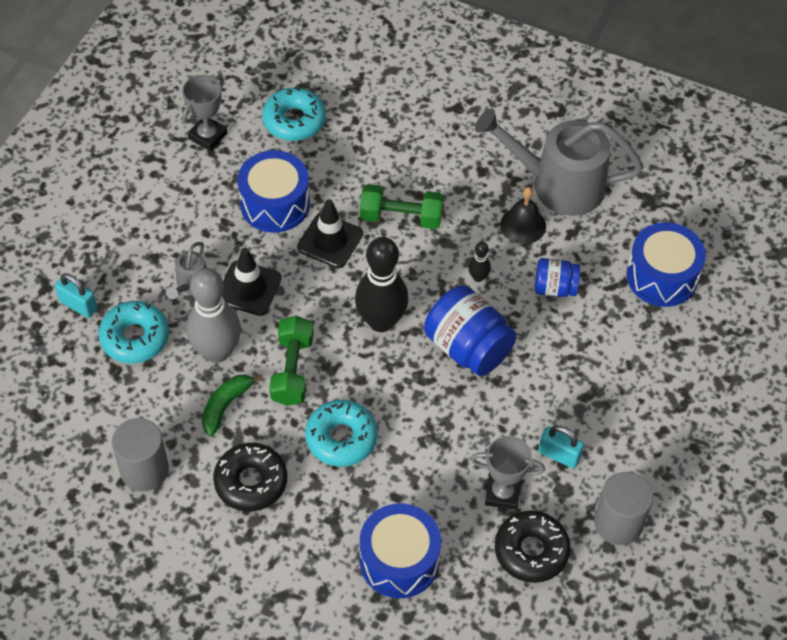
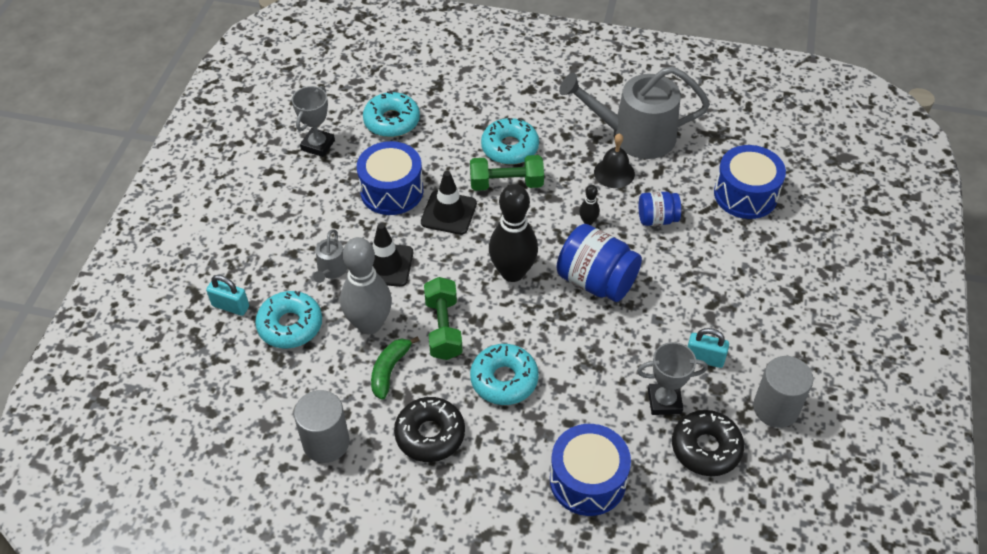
camera: 10 degrees left, 5 degrees down
none -> turquoise donut [481,118,539,165]

